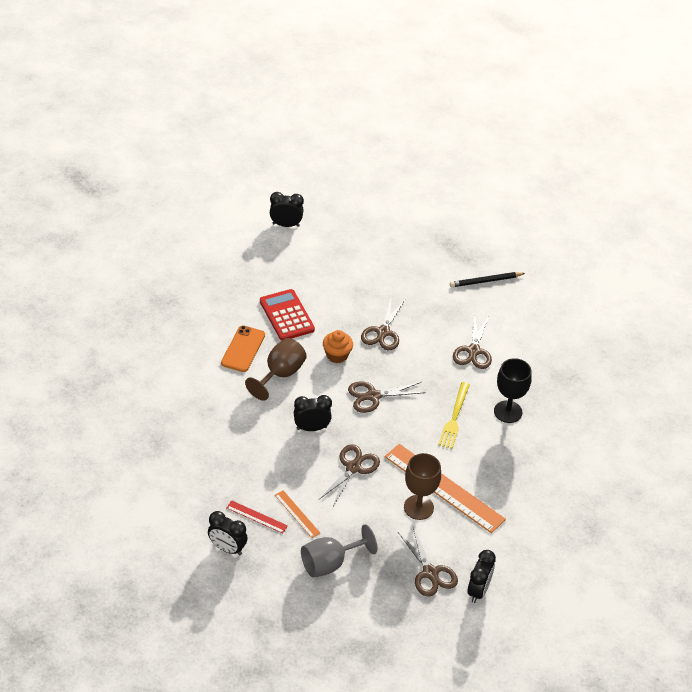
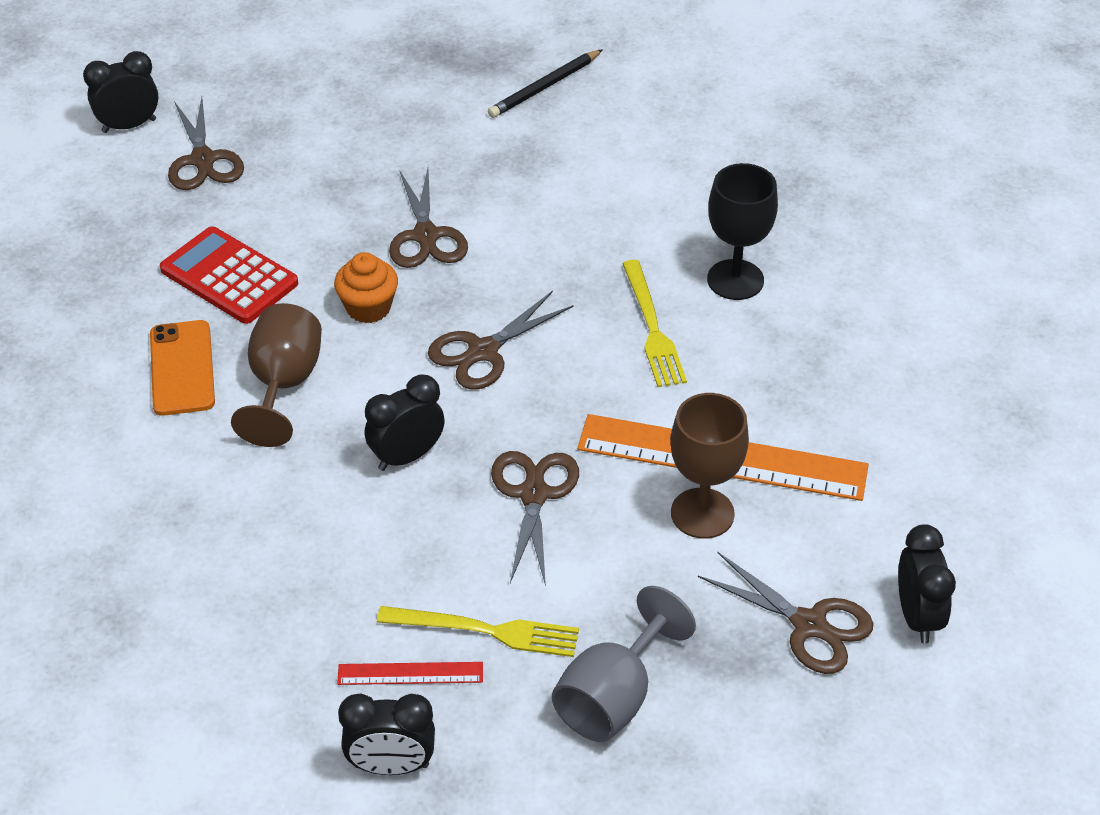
camera: 25 degrees left, 0 degrees up
orange ruler [275,490,320,538] -> yellow fork [377,606,579,657]
brown scissors [453,314,492,369] -> brown scissors moved to [168,97,244,190]

